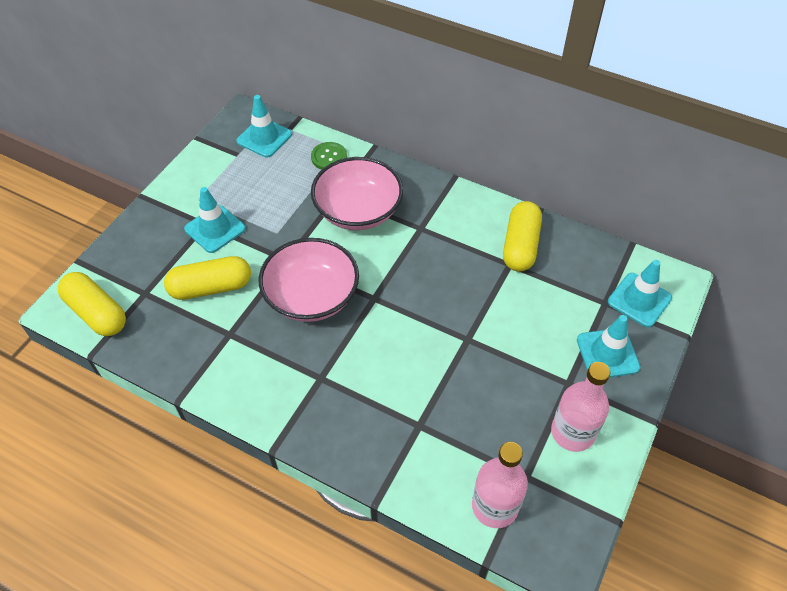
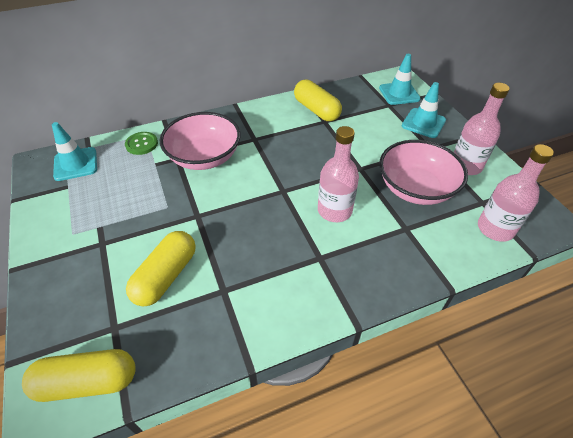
camera: 50 degrees left, 5 degrees down
turquoise traffic cone [184,187,246,253] -> none
pink bowl [259,238,359,322] -> pink bowl moved to [379,140,468,205]
none -> pink bottle [318,126,359,222]

